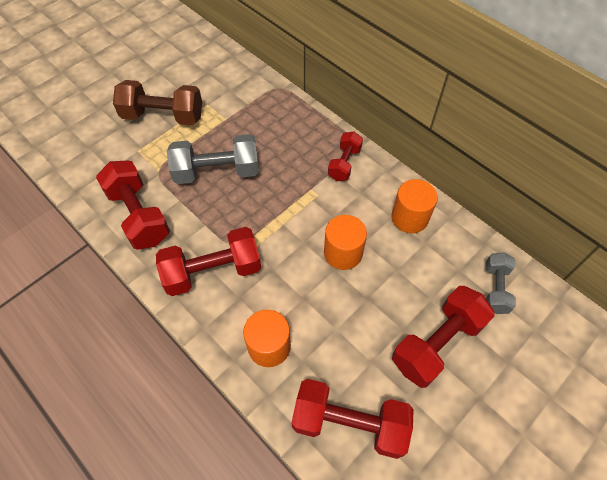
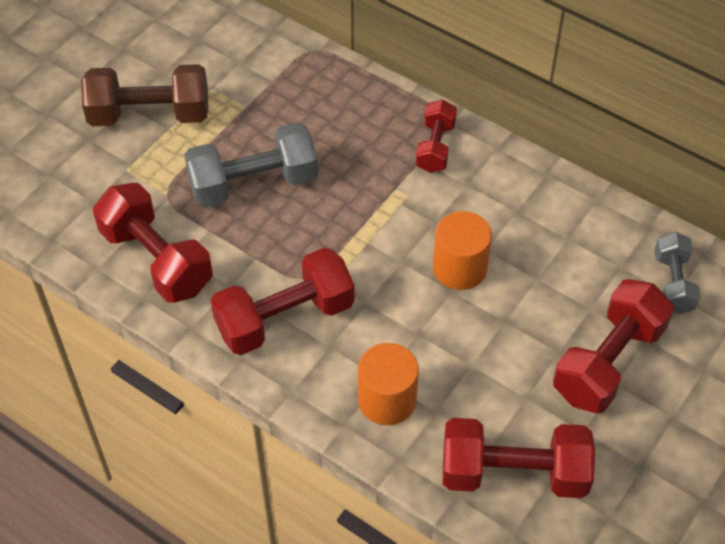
camera: 10 degrees left, 5 degrees down
orange cylinder [392,179,438,233] -> none

